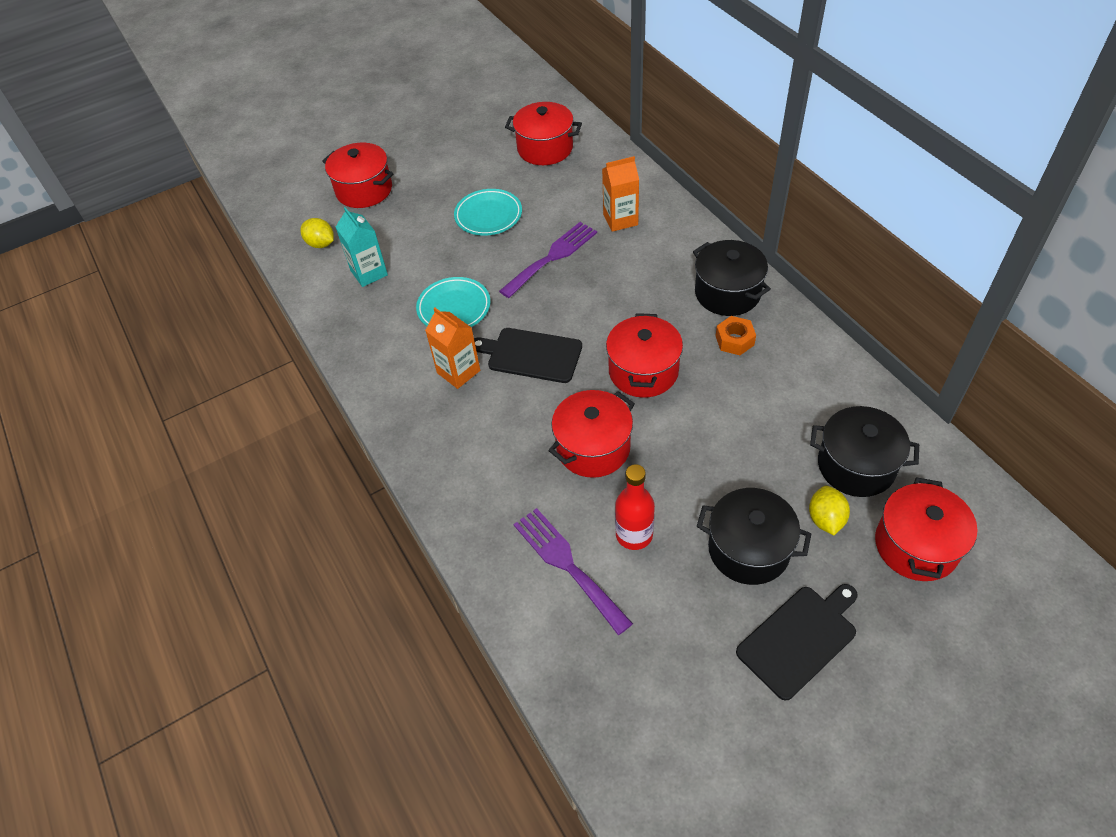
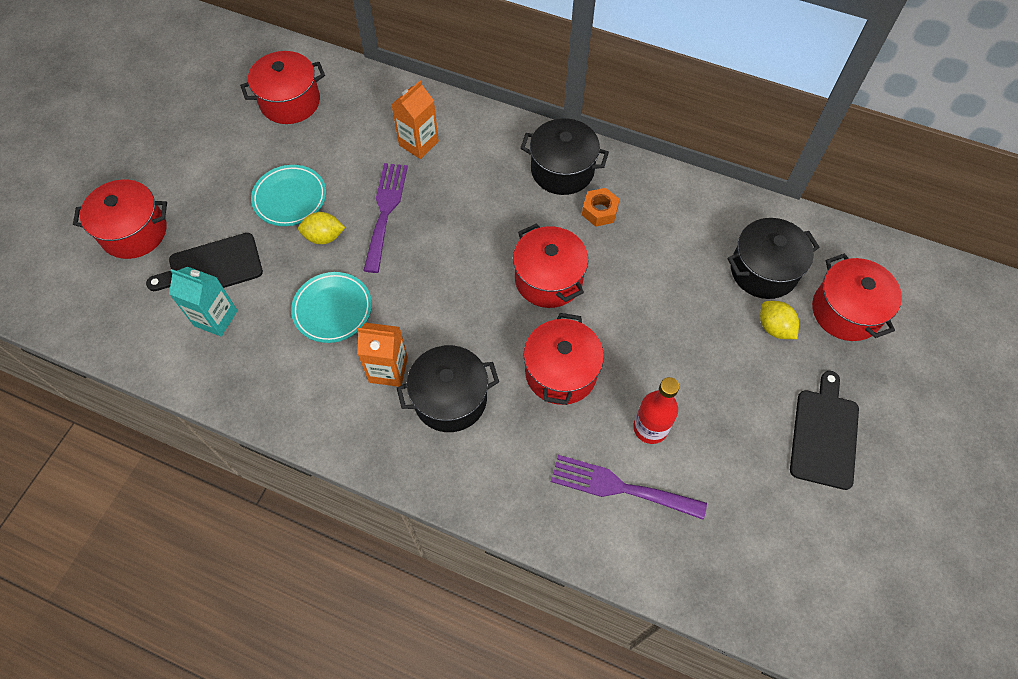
camera: 40 degrees left, 10 degrees up
yellow lemon [300,218,334,248] -> yellow lemon moved to [298,212,345,244]
black cutting board [474,328,582,383] -> black cutting board moved to [146,233,263,291]
black pot [697,488,811,585] -> black pot moved to [397,345,499,432]

